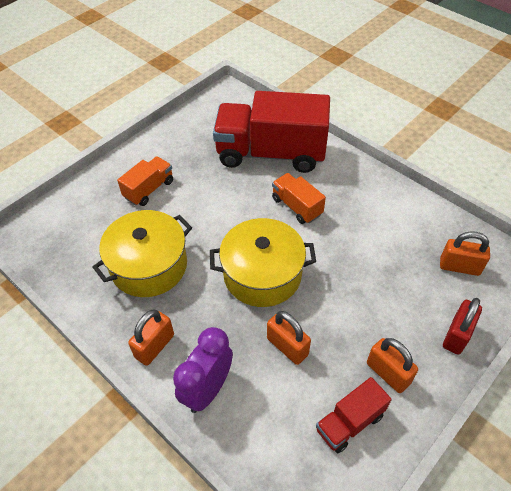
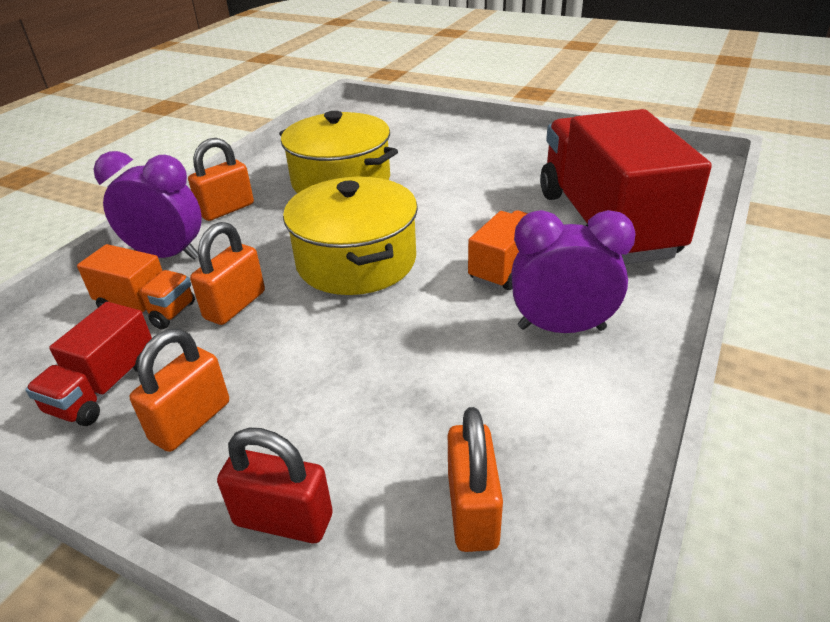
camera: 75 degrees right, 15 degrees down
orange truck [117,156,173,206] -> orange truck moved to [77,244,195,329]
orange padlock [128,310,174,366] -> orange padlock turned 60 degrees counterclockwise [188,138,254,221]
red truck [316,377,392,453] -> red truck turned 105 degrees counterclockwise [25,302,152,426]
none -> purple clock [511,210,636,333]

